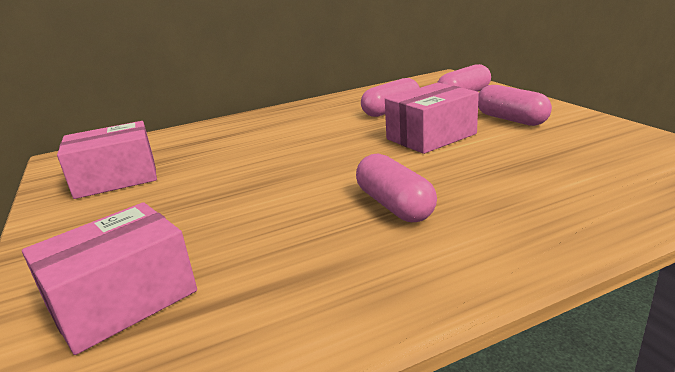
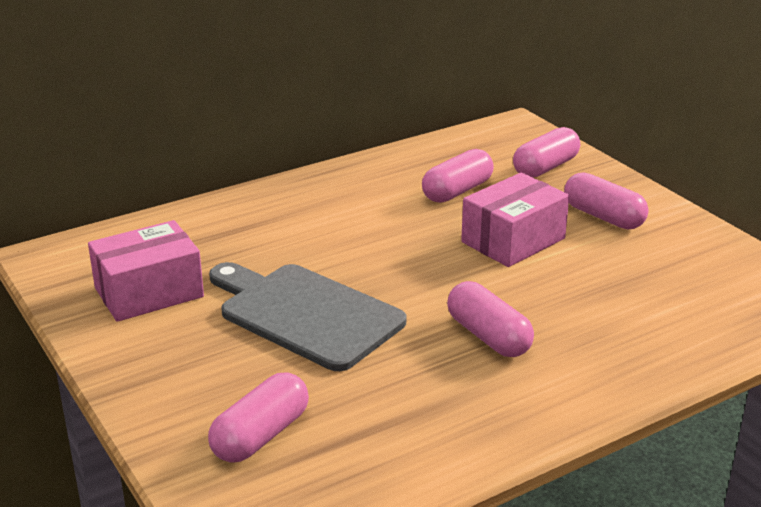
camera: 10 degrees left, 5 degrees up
pink box [22,202,197,355] -> pink capsule [208,372,309,462]
none -> grey cutting board [209,262,406,371]

